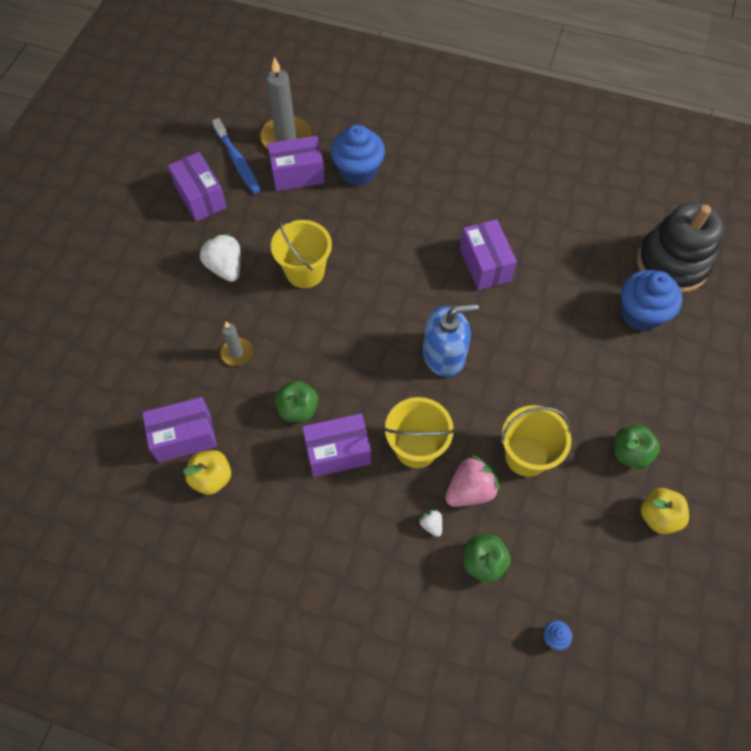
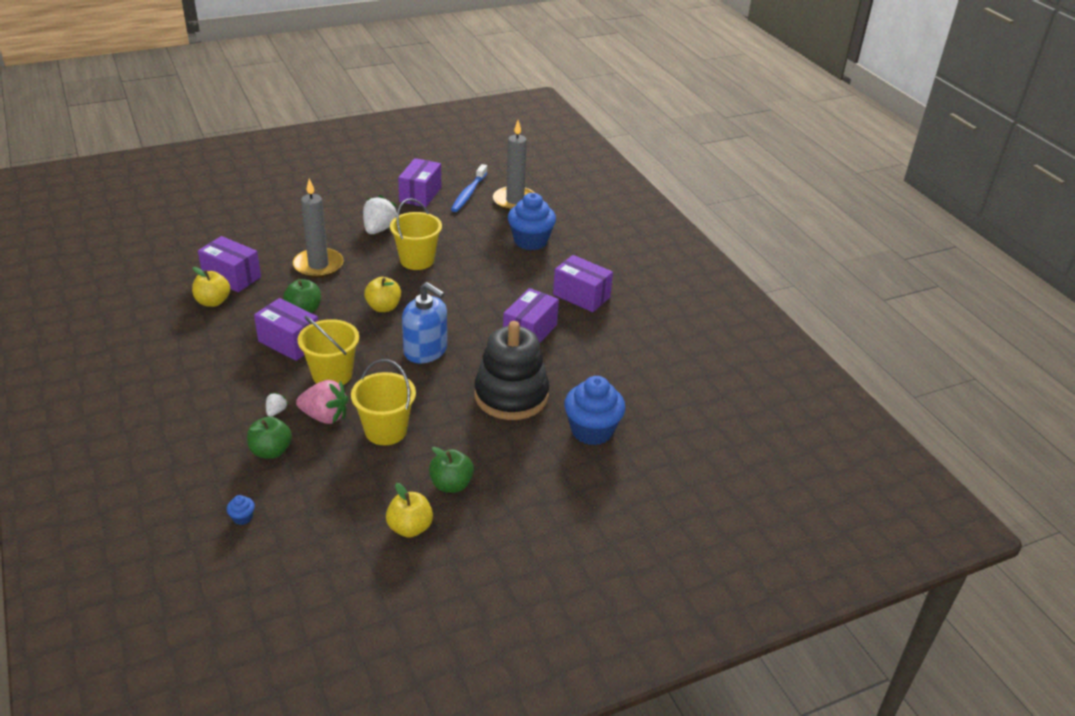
camera: 45 degrees right, 25 degrees down
grey candle [220,322,253,366] -> grey candle [293,179,343,278], size x1.82
purple box [267,136,325,191] -> purple box moved to [553,255,613,312]
black stacking toy [637,203,723,293] -> black stacking toy moved to [474,321,549,420]
none -> yellow apple [364,277,401,312]

